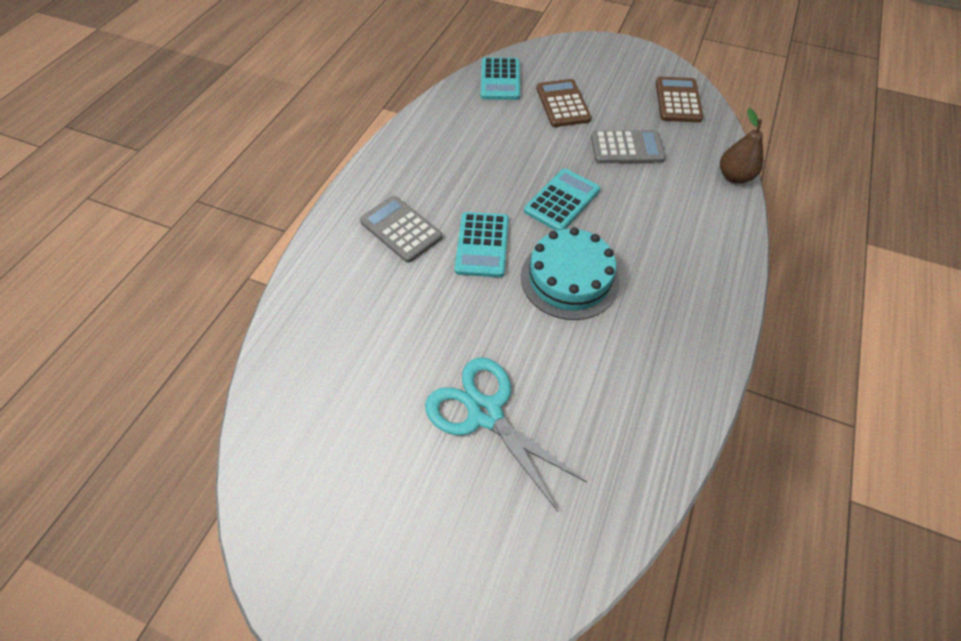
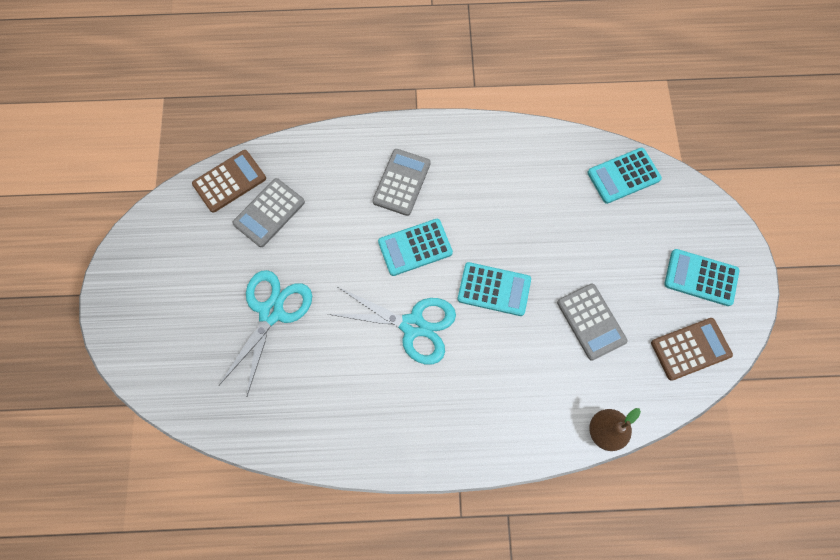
camera: 65 degrees right, 15 degrees up
turquoise cake [521,227,620,320] -> turquoise scissors [328,287,456,365]
brown calculator [537,79,591,127] -> brown calculator moved to [192,150,266,213]
none -> grey calculator [232,178,305,247]
none -> turquoise calculator [664,249,739,306]

